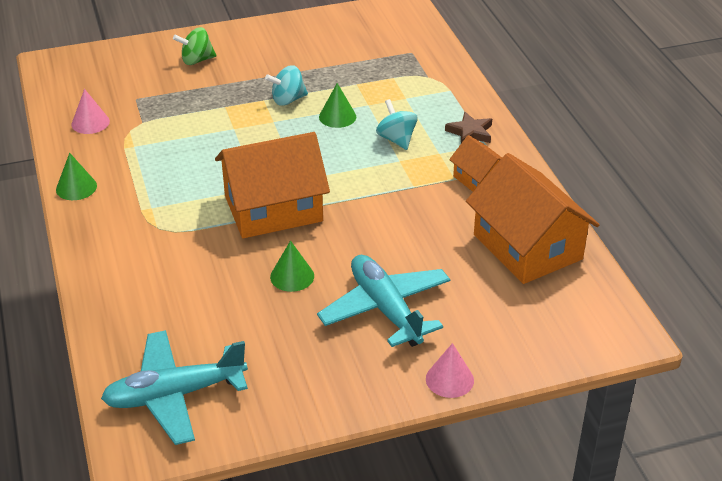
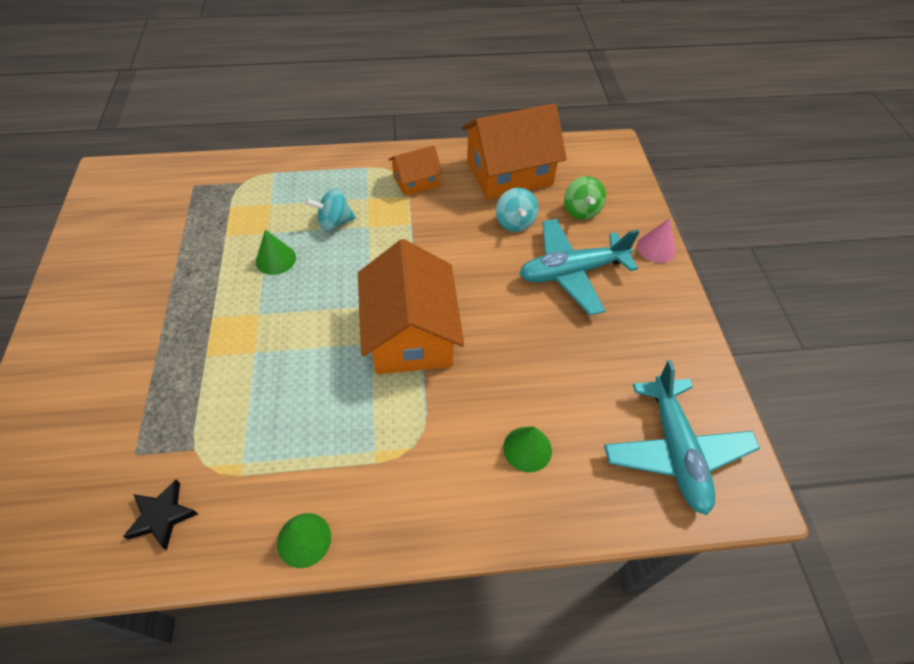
camera: 80 degrees left, 15 degrees up
pink cone [72,89,110,134] -> black star [123,480,198,550]
green spinning top [173,27,216,65] -> green spinning top moved to [564,176,606,220]
turquoise spinning top [265,65,308,106] -> turquoise spinning top moved to [496,188,538,232]
green cone [270,241,314,292] -> green cone moved to [503,426,552,472]
brown star [445,112,492,143] -> none

